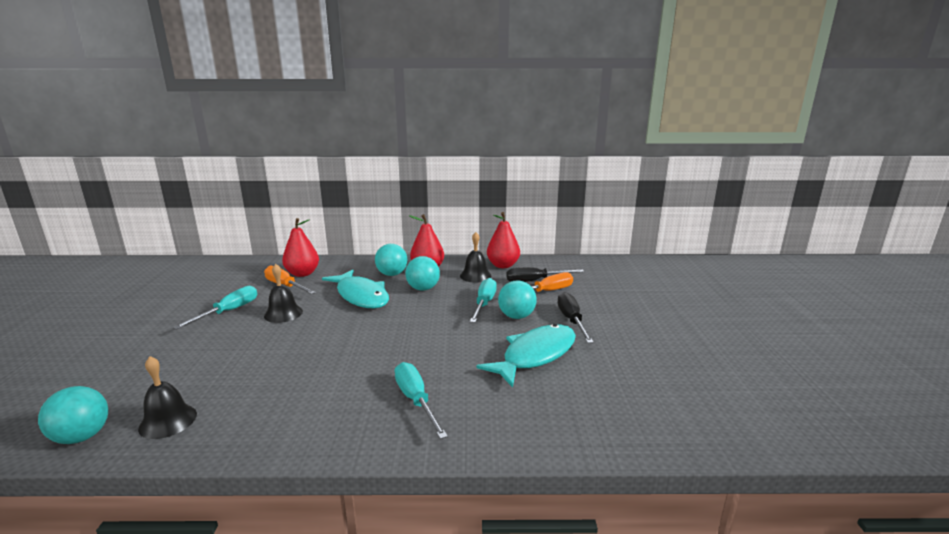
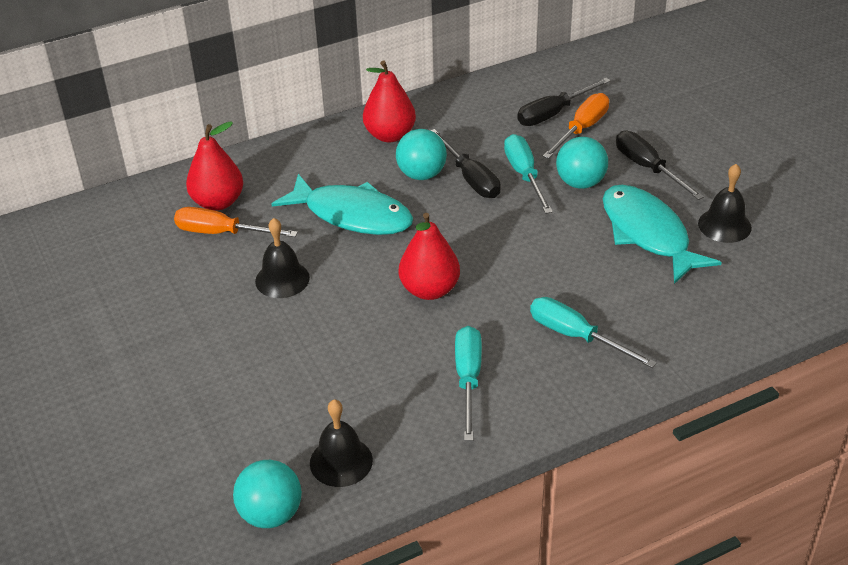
camera: 25 degrees left, 20 degrees up
turquoise screwdriver [173,286,257,329] -> turquoise screwdriver moved to [455,326,482,441]
turquoise ball [375,244,408,276] -> none
black bell [460,232,491,283] -> black bell moved to [698,164,752,243]
turquoise fish [476,324,576,388] -> turquoise fish turned 45 degrees counterclockwise [603,185,722,284]
red pear [487,212,520,268] -> red pear moved to [399,213,460,300]
none -> black screwdriver [430,129,501,198]

